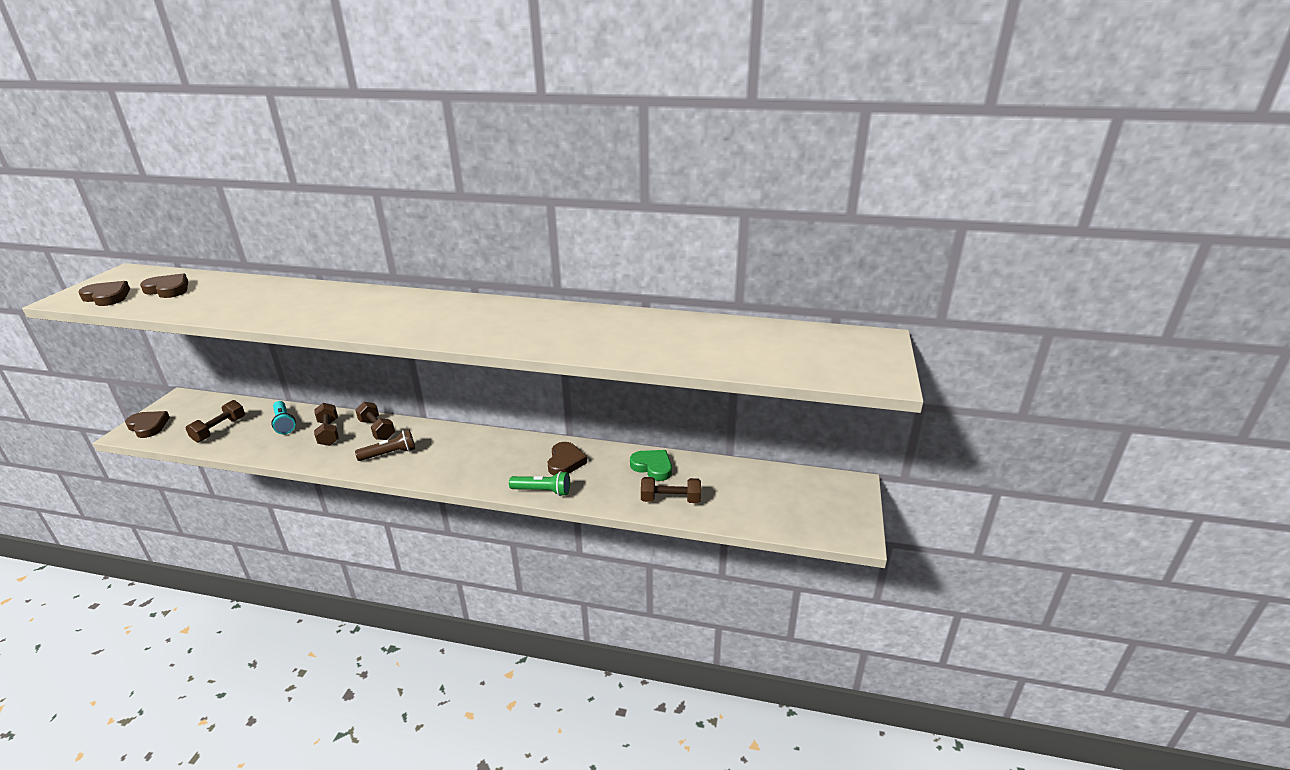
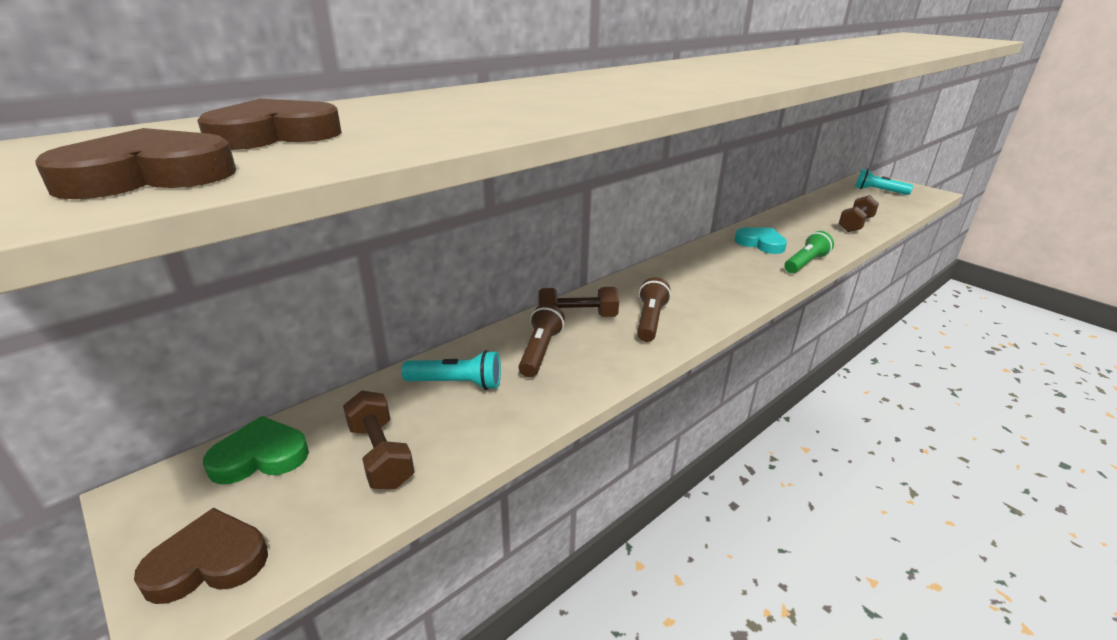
camera: 55 degrees left, 0 degrees up
brown dumbbell [314,403,339,446] -> brown flashlight [518,304,565,377]
brown heart [548,442,587,476] -> turquoise heart [735,227,787,254]
green heart [630,450,672,481] -> green heart moved to [203,416,309,484]
none -> turquoise flashlight [855,169,913,195]

